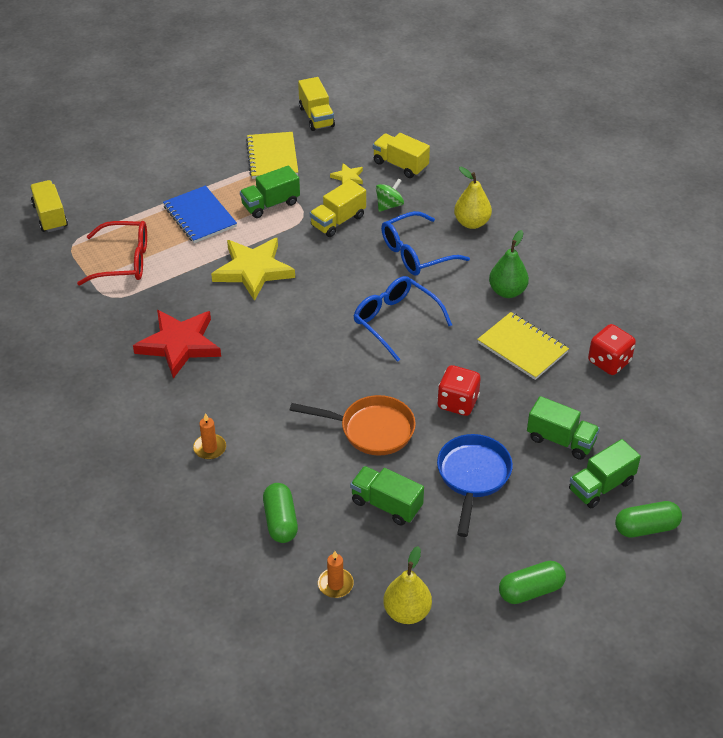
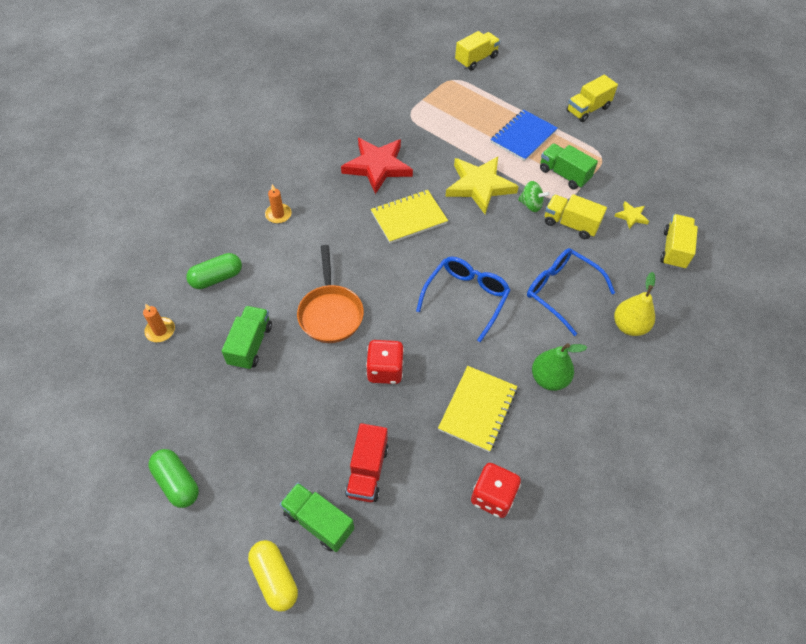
camera: 70 degrees right, 10 degrees up
red glasses [77,221,147,285] -> none
yellow notebook [246,132,298,179] -> yellow notebook moved to [371,190,448,243]
yellow truck [298,77,335,131] -> yellow truck moved to [567,75,618,122]
green spinning top [376,178,404,212] -> green spinning top moved to [518,181,550,212]
yellow pear [383,546,432,624] -> none
blue pan [437,434,513,537] -> none
green truck [527,396,600,460] -> red truck [345,423,388,502]
green capsule [615,501,682,537] -> yellow capsule [248,540,298,612]

